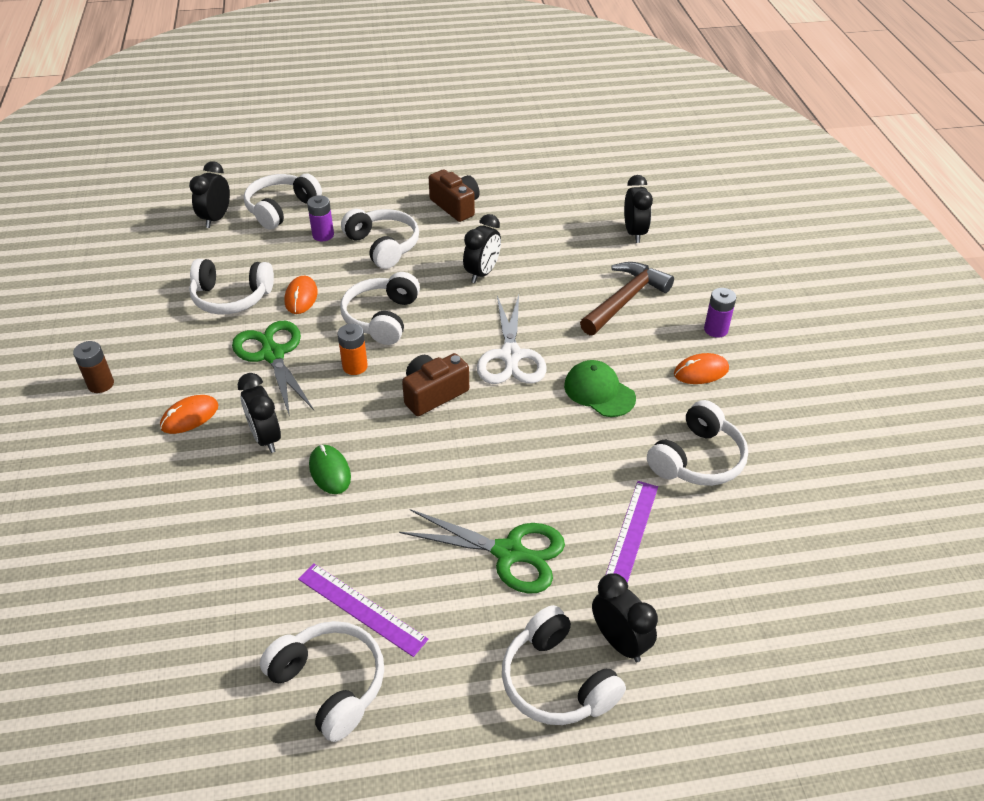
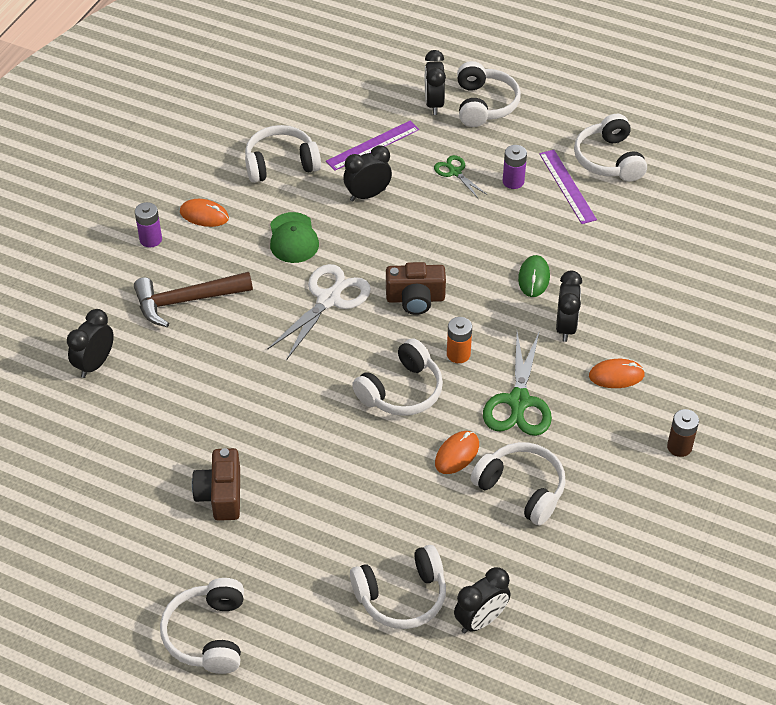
camera: 145 degrees left, 5 degrees up
purple battery [307,195,334,241] -> purple battery moved to [503,145,527,189]
white headphones [341,209,419,269] -> white headphones moved to [160,578,244,674]
green scissors [399,509,565,594] -> green scissors [434,155,487,198], size x0.54
black clock [463,214,501,283] -> black clock moved to [343,145,392,201]

